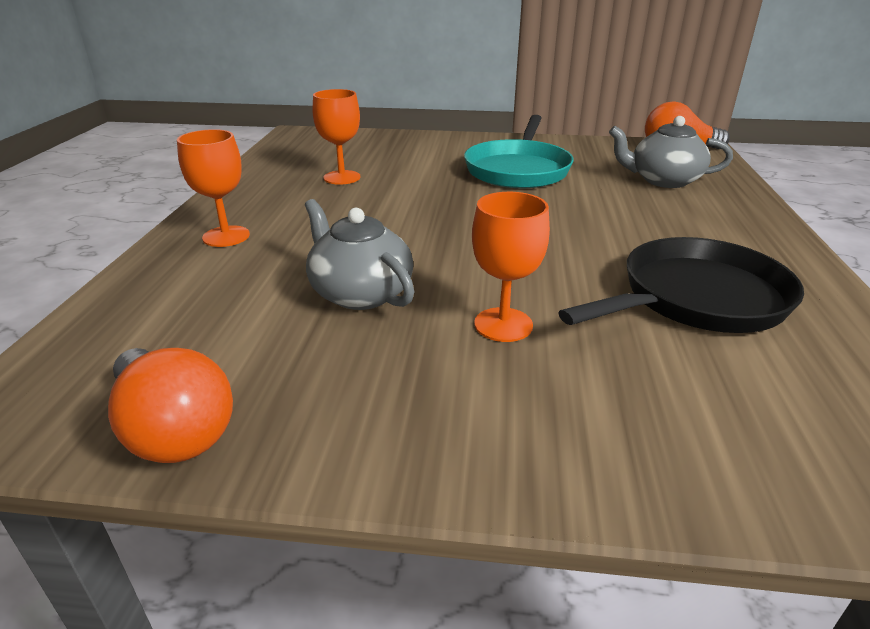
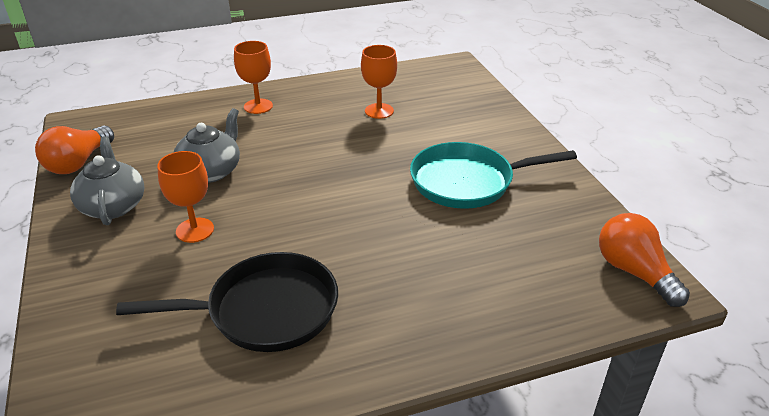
camera: 65 degrees right, 5 degrees up
black pan [558,237,804,333] -> black pan turned 45 degrees counterclockwise [116,252,338,352]
grey teapot [609,116,733,188] -> grey teapot moved to [70,136,145,225]

